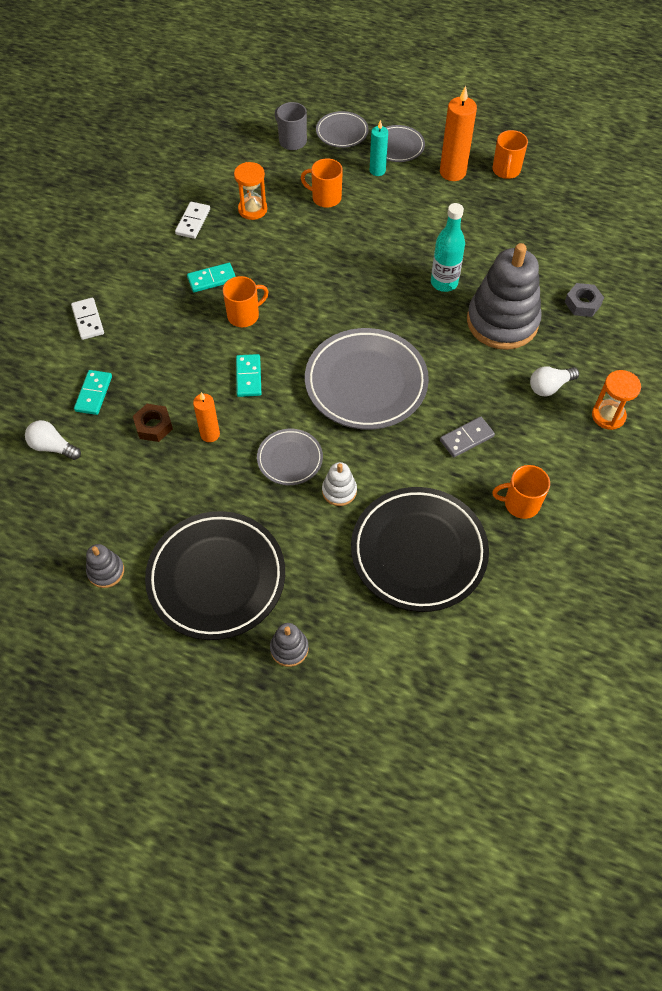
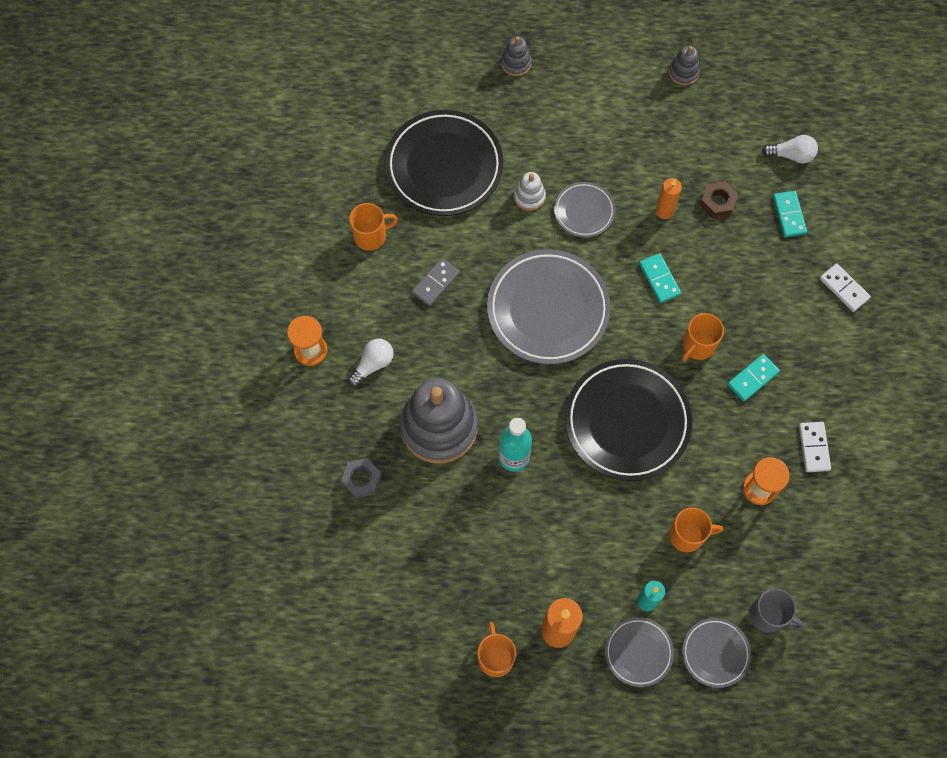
camera: 160 degrees right, 10 degrees up
black plate [145,511,285,640] -> black plate moved to [565,359,692,481]

